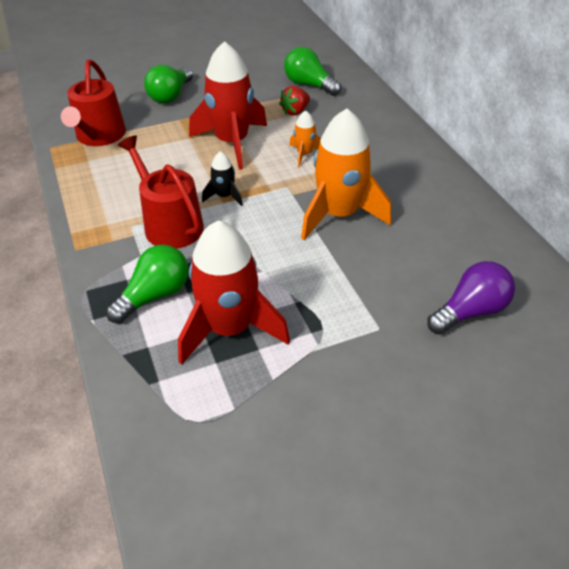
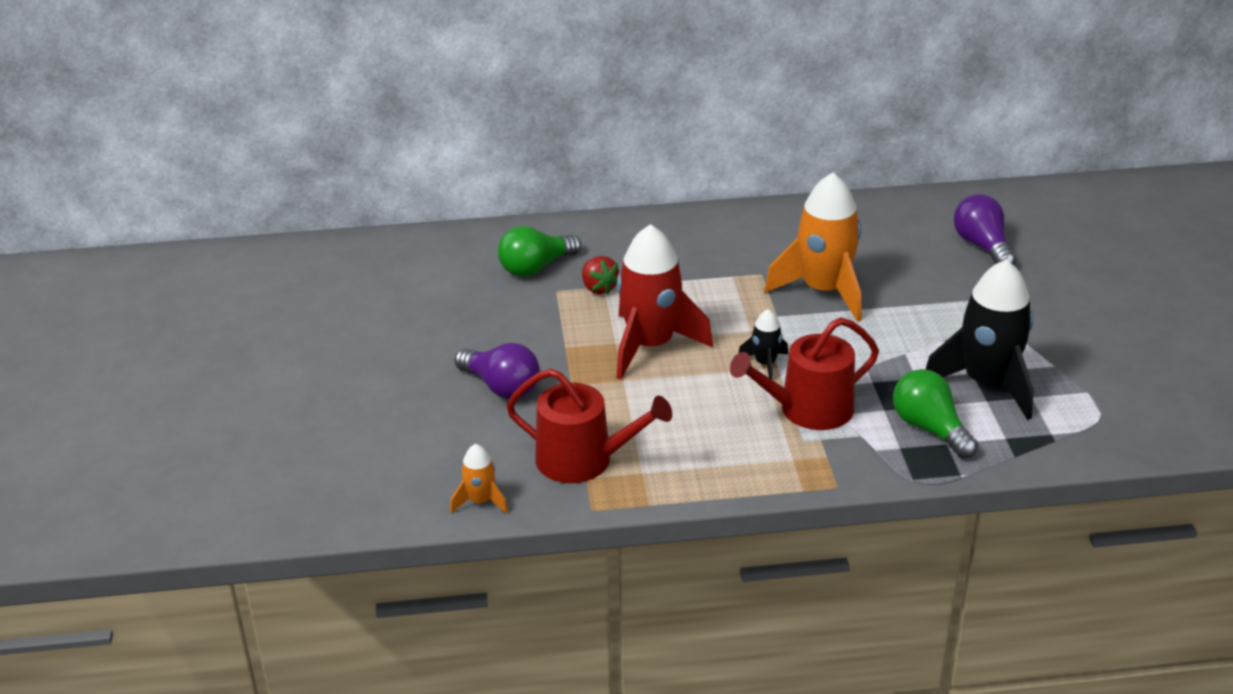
camera: 75 degrees left, 10 degrees down
green light bulb [144,65,193,103] -> purple light bulb [455,343,540,399]
red rocket [178,220,290,365] -> black rocket [926,259,1034,420]
orange rocket [289,110,321,167] -> orange rocket moved to [450,444,508,514]

